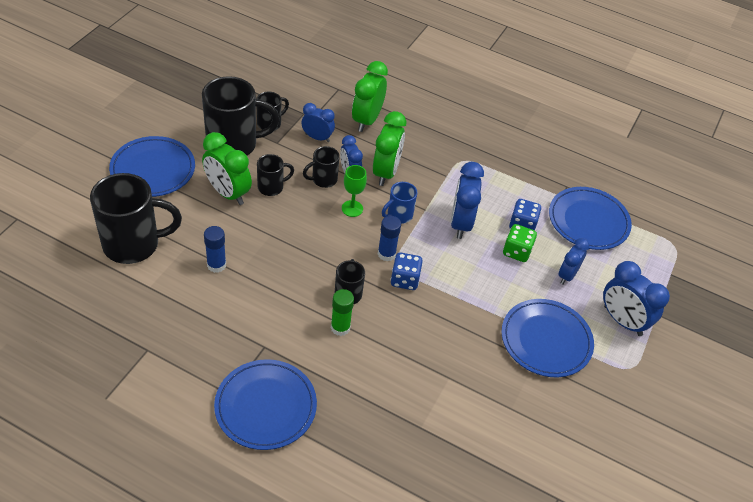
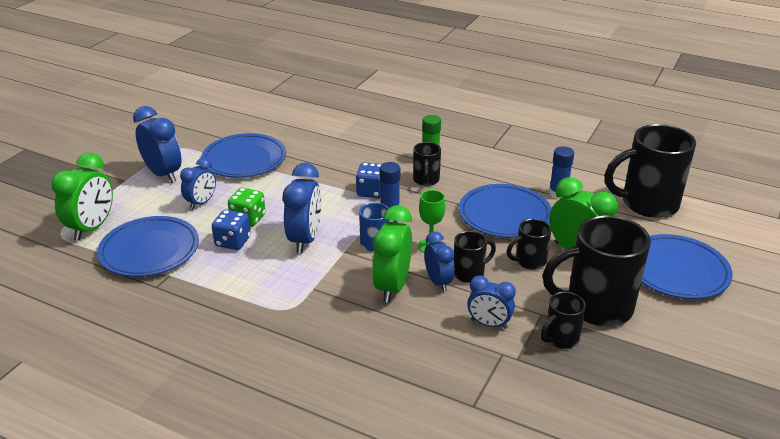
camera: 175 degrees left, 15 degrees down
blue plate [214,359,317,450] -> blue plate moved to [459,184,552,238]
green clock [352,61,388,132] -> green clock moved to [51,153,113,241]

